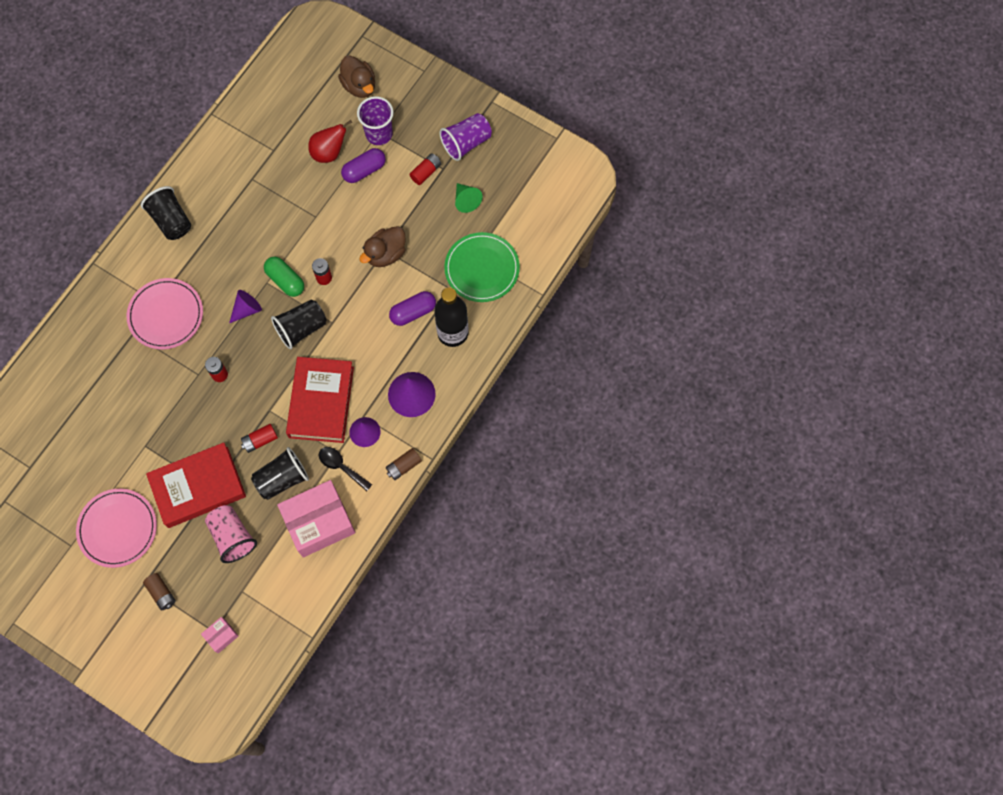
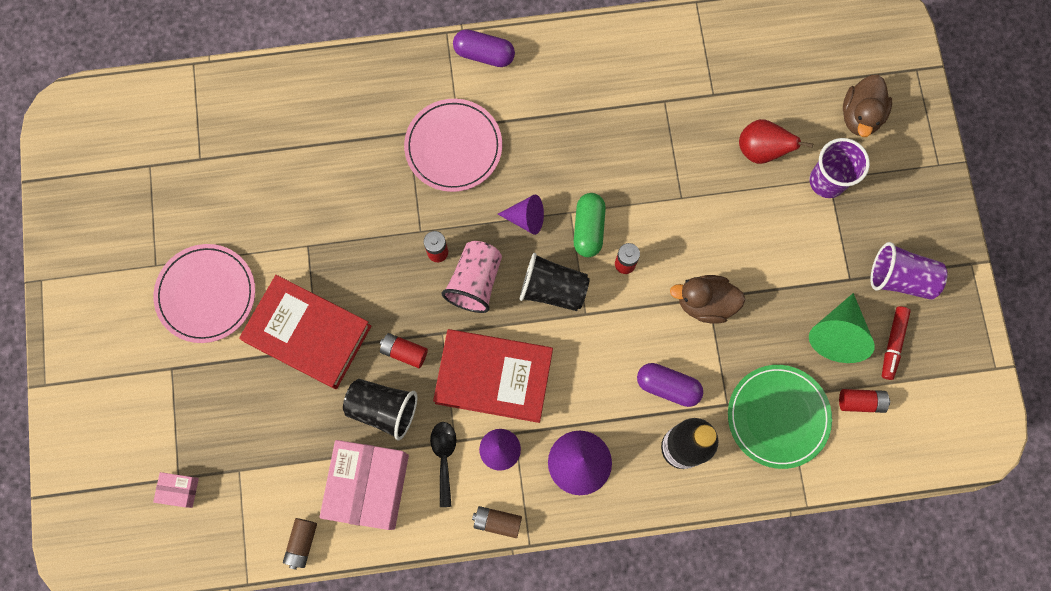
camera: 50 degrees right, 5 degrees up
black cup [141,186,191,240] -> none
brown battery [143,573,176,611] -> brown battery moved to [283,518,317,570]
pink cup [205,505,257,563] -> pink cup moved to [442,241,502,313]
pink box [277,480,355,557] -> pink box turned 75 degrees clockwise [320,440,409,530]
red book [286,357,354,443] -> red book turned 45 degrees clockwise [433,329,553,423]
purple capsule [341,148,386,183] -> purple capsule moved to [453,29,515,67]
red battery [409,153,441,185] -> red battery moved to [839,389,890,413]
green cone [455,183,483,213] -> green cone [809,293,875,363], size x1.54
none -> red marker [882,306,911,380]

